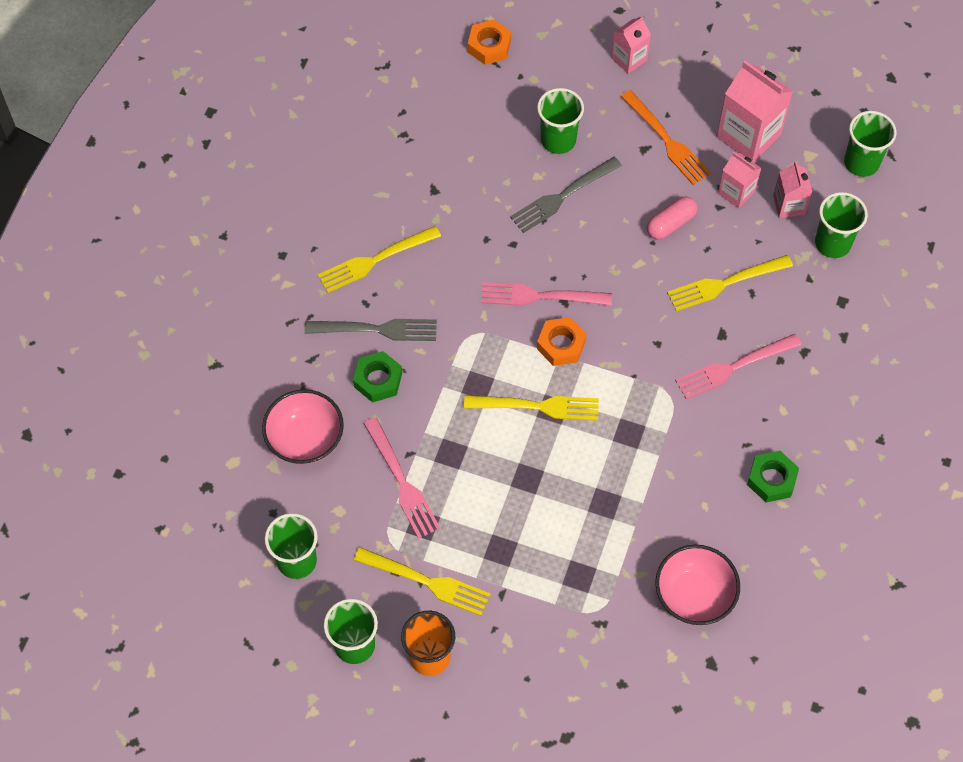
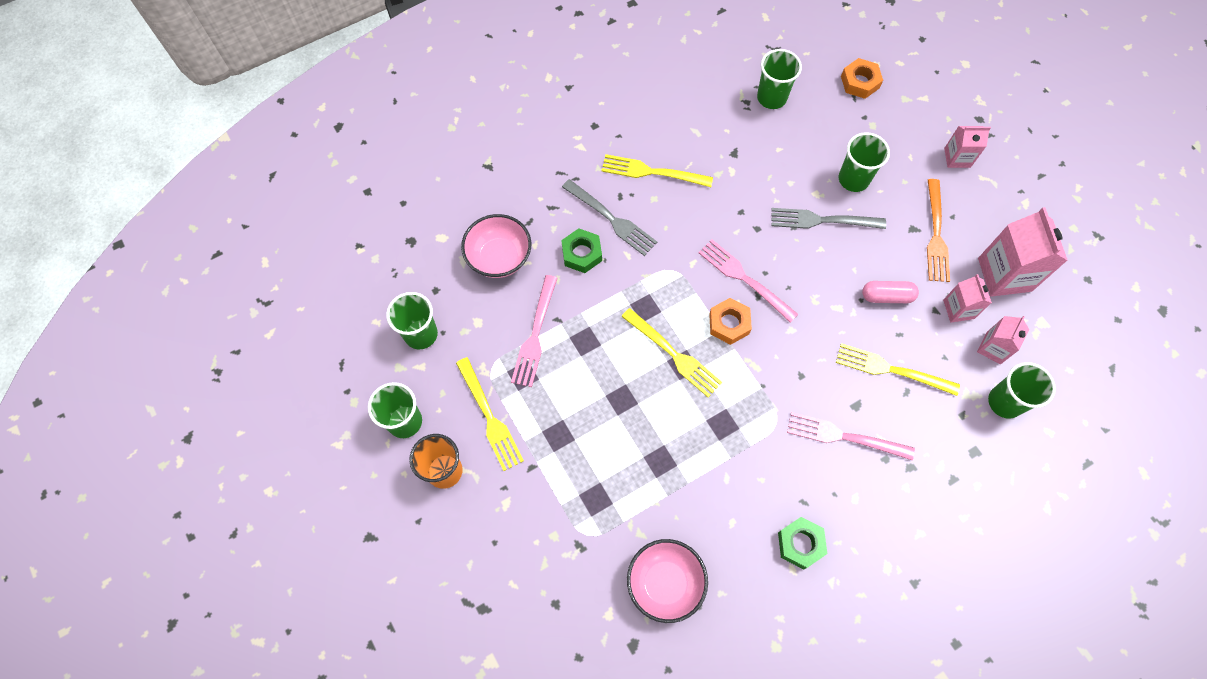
camera: 40 degrees right, 5 degrees up
green cup [844,111,896,177] -> green cup moved to [757,49,802,109]

